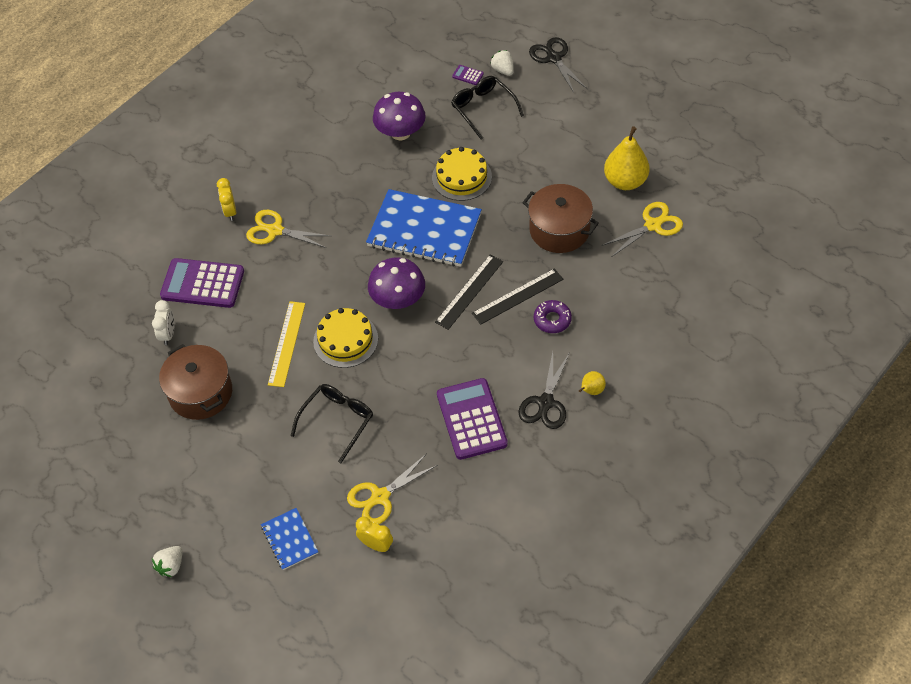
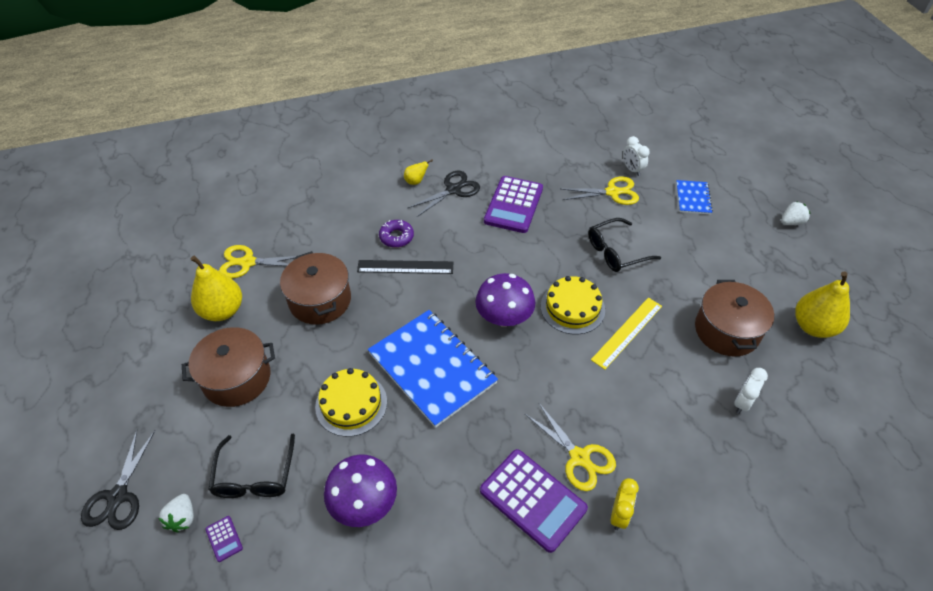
camera: 150 degrees left, 5 degrees down
purple calculator [160,258,244,308] -> purple calculator moved to [480,449,588,553]
yellow clock [356,517,393,552] -> white clock [623,136,650,176]
black ruler [435,255,503,330] -> none
none -> brown pot [182,327,275,407]
none -> yellow pear [795,271,850,338]

